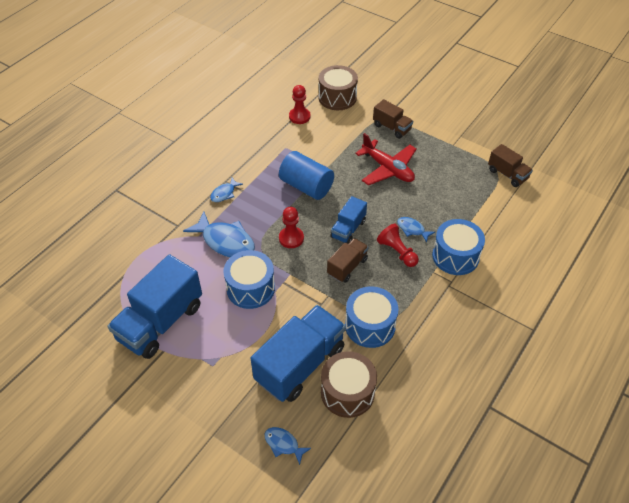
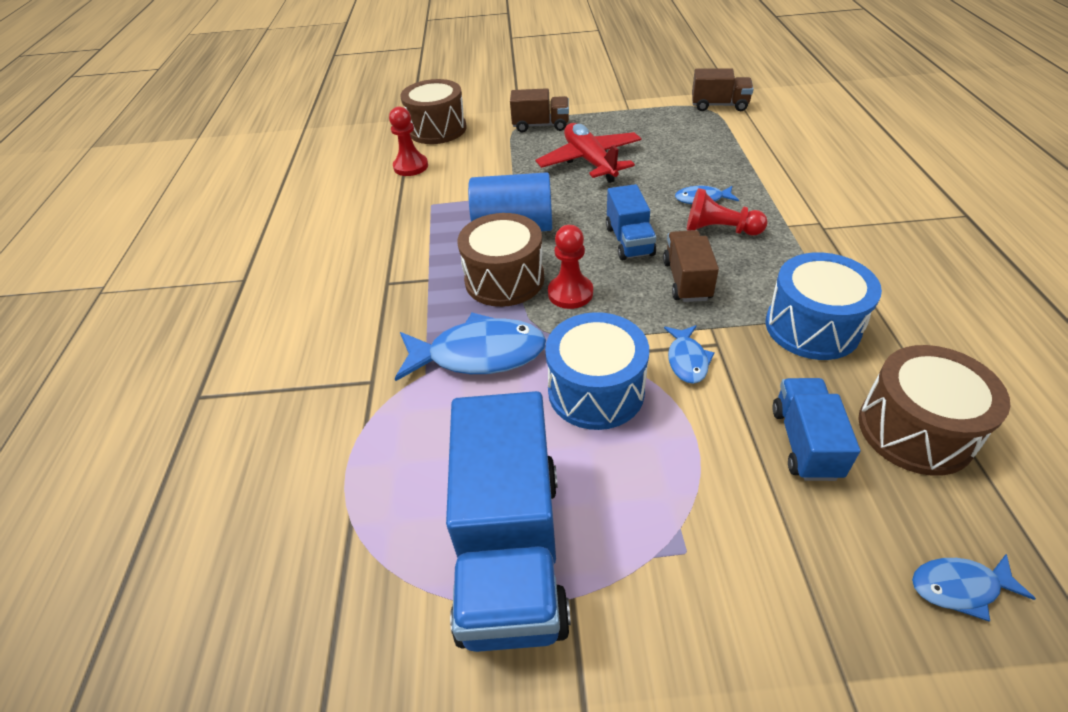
camera: 35 degrees left, 5 degrees down
blue fish [210,178,243,202] -> blue fish moved to [664,325,715,384]
blue truck [250,305,346,402] -> blue truck [772,378,860,481], size x0.53
red plane [355,133,417,185] -> red plane turned 120 degrees counterclockwise [536,123,642,183]
blue drum [432,219,485,275] -> none
none -> brown drum [457,213,544,307]

